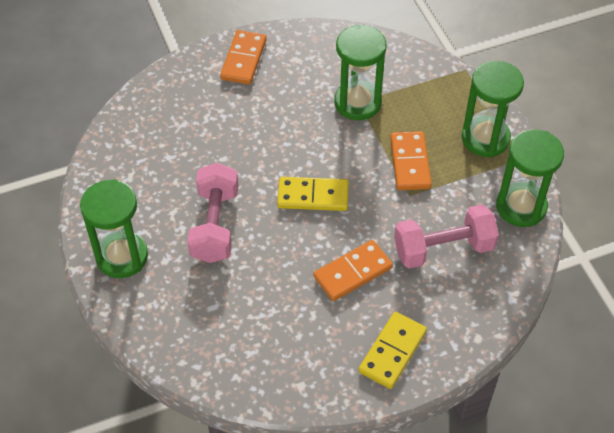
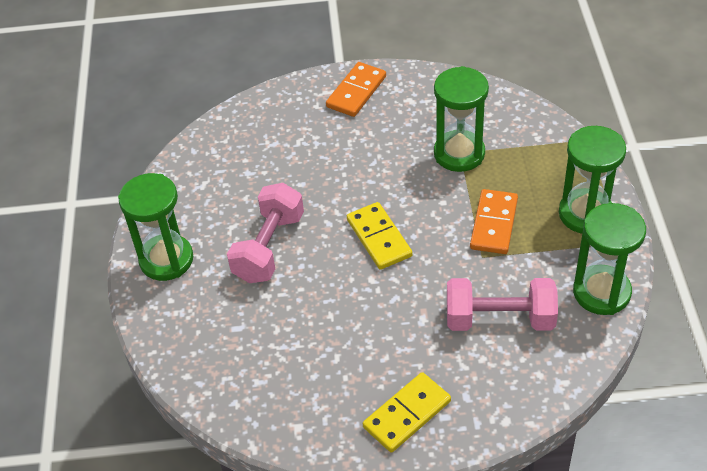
camera: 20 degrees right, 5 degrees down
yellow domino [277,177,349,211] -> yellow domino turned 45 degrees clockwise [347,202,412,270]
orange domino [313,240,393,301] -> none

